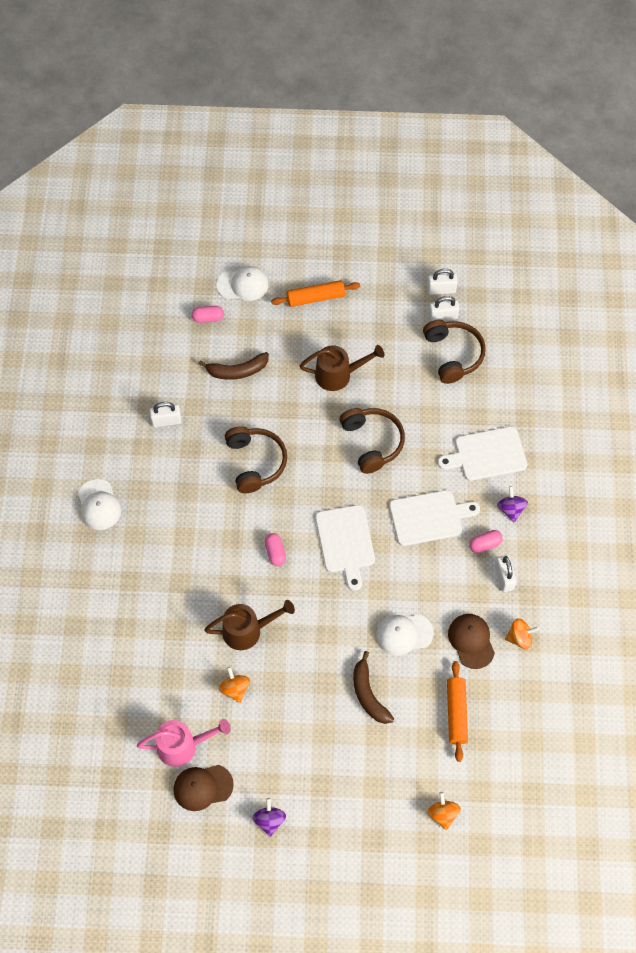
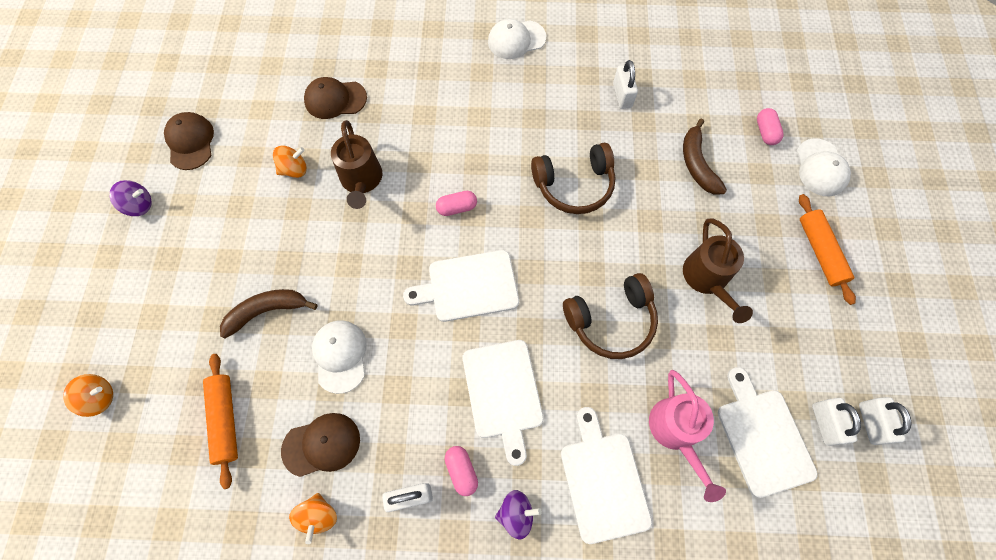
camera: 90 degrees right, 5 degrees up
pink watering can [137,719,231,767] -> pink watering can moved to [649,370,726,502]
brown headphones [423,320,486,384] -> white cutting board [718,367,818,498]
orange rolling pin [447,661,468,762] -> orange rolling pin turned 75 degrees clockwise [203,354,238,489]
none -> brown cap [304,77,367,119]

